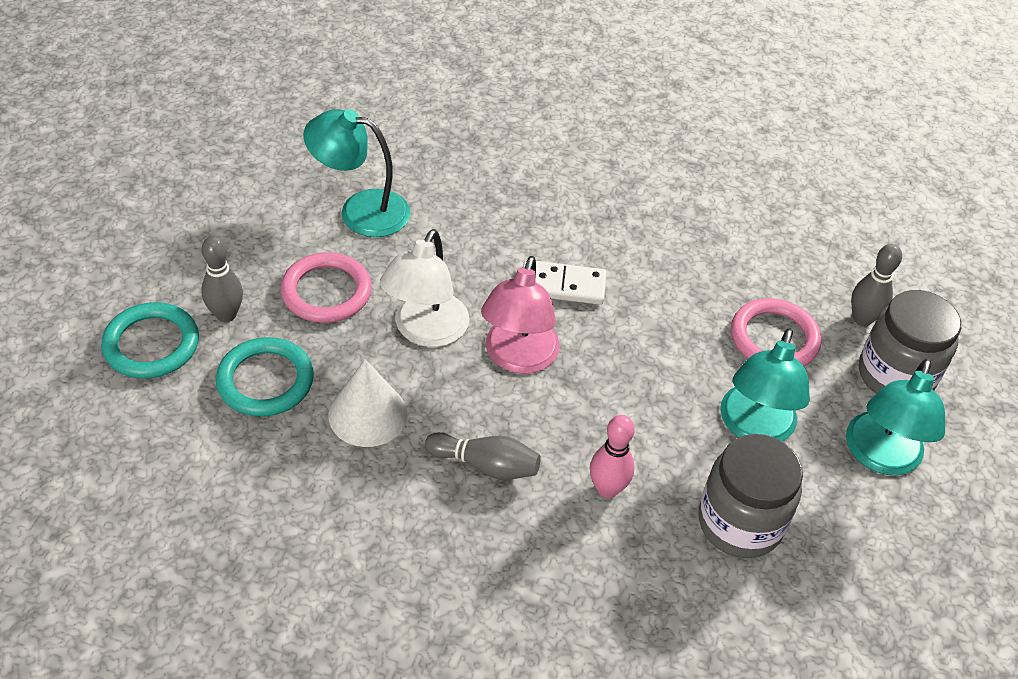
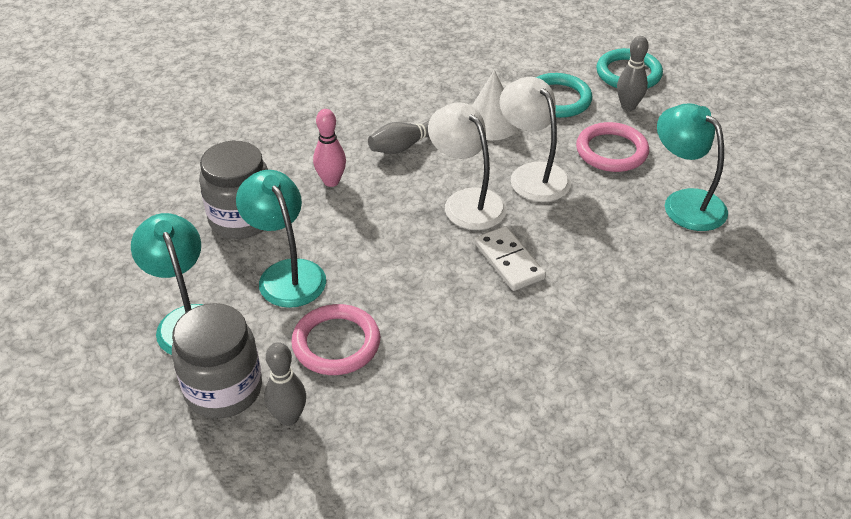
camera: 135 degrees right, 5 degrees down
turquoise lamp [303,109,410,237] -> turquoise lamp turned 90 degrees counterclockwise [657,103,728,231]
pink lamp [481,256,560,374] -> white lamp [428,102,507,230]
white domino [523,260,606,305] -> white domino turned 75 degrees counterclockwise [474,226,546,291]

